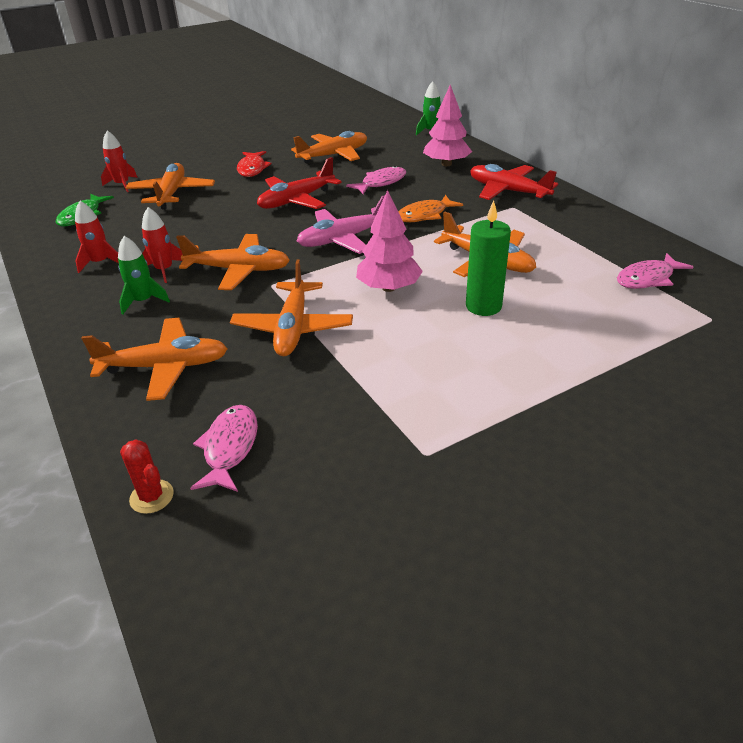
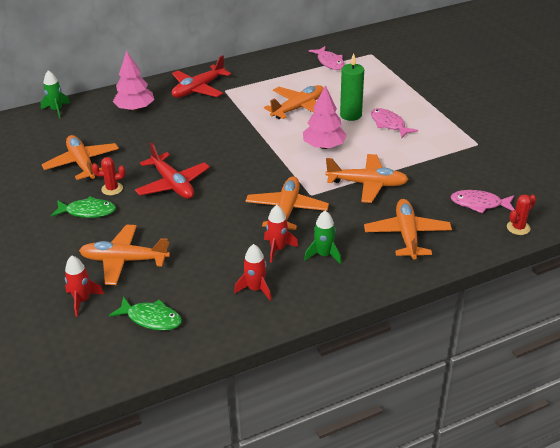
camera: 85 degrees left, 0 degrees up
red fish [237,151,272,177] -> green fish [51,196,116,218]
pink plane [297,195,385,254] -> none
pink fish [346,166,406,194] -> pink fish moved to [371,108,418,138]
orange fish [398,195,463,222] -> none
none -> red cactus [92,157,125,195]

